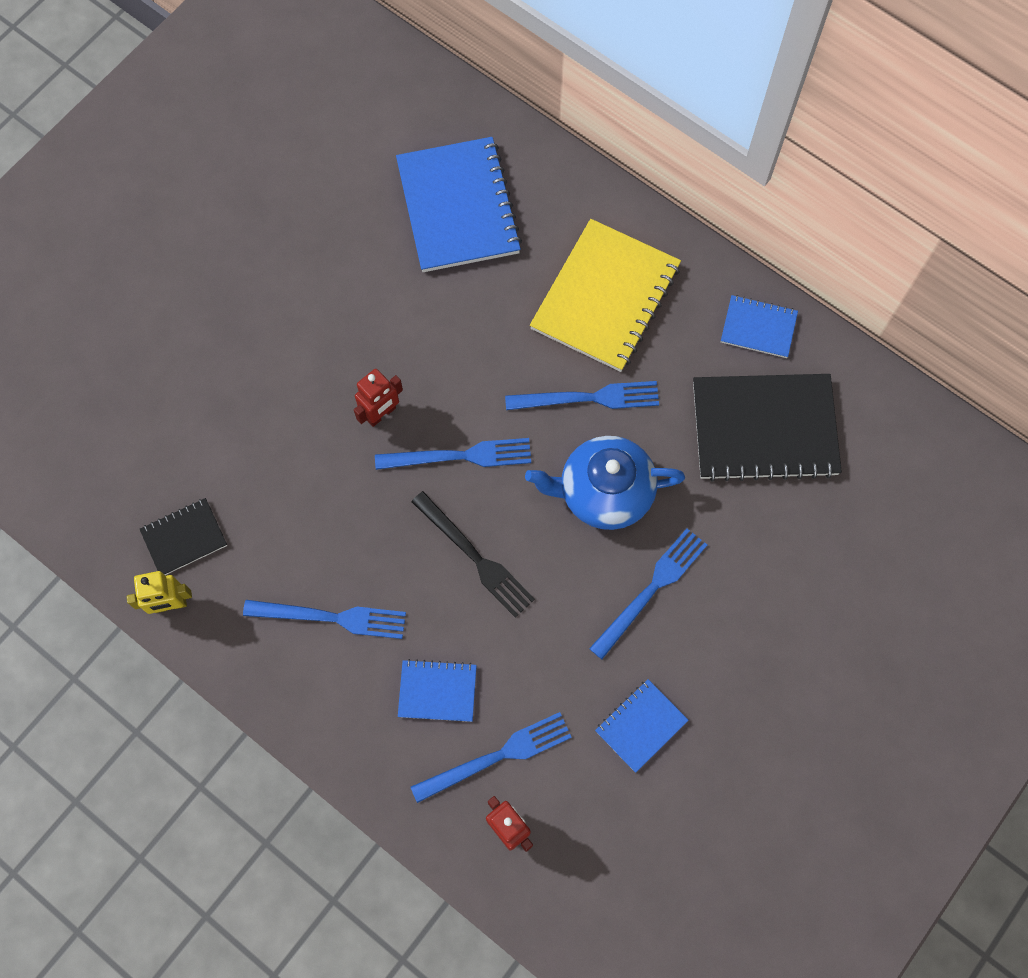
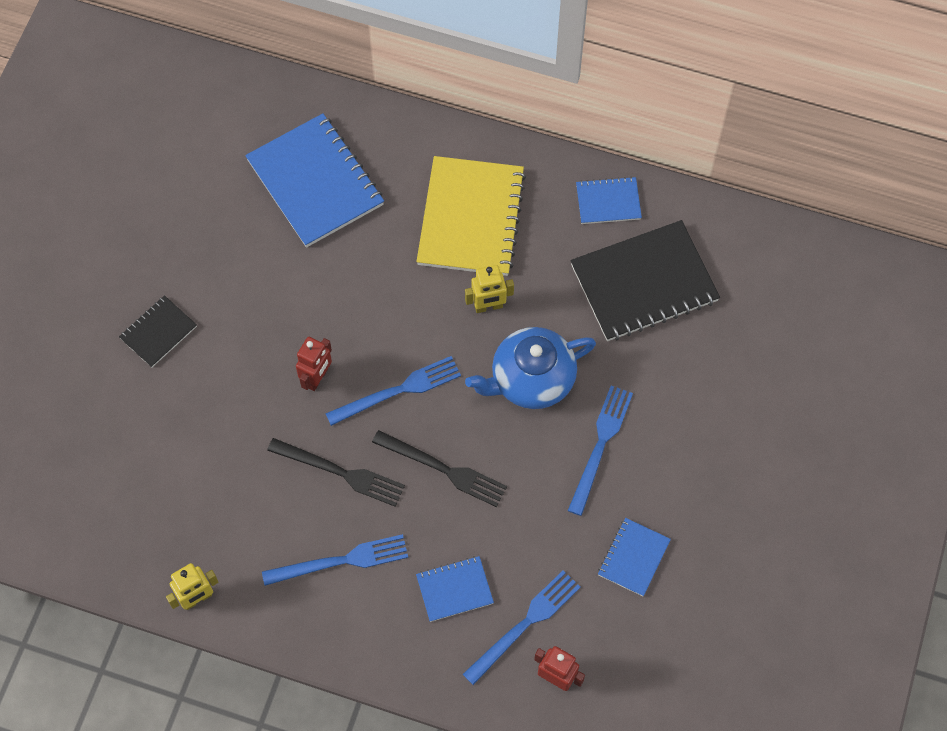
camera: 20 degrees left, 5 degrees down
black notebook [140,498,227,575] -> black notebook moved to [119,295,197,368]
blue fork [505,381,659,410] -> yellow robot [465,265,514,313]
none -> black fork [267,438,405,507]

